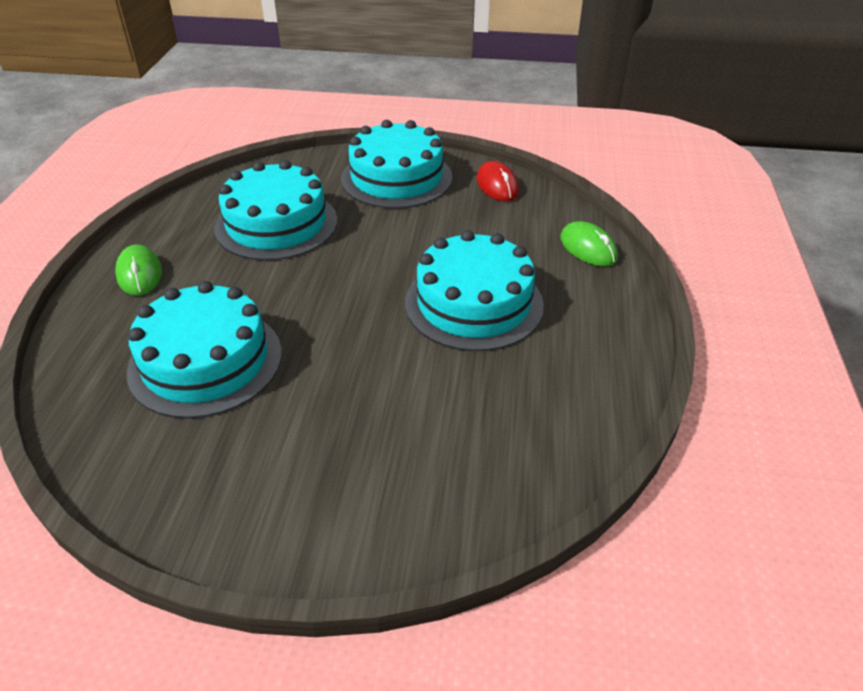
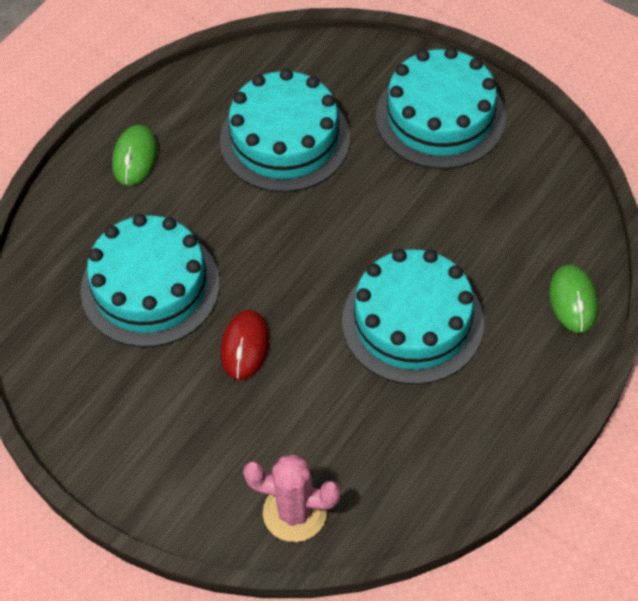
camera: 30 degrees right, 15 degrees up
red mouse [477,161,519,201] -> red mouse moved to [221,310,269,380]
none -> pink cactus [243,454,341,542]

